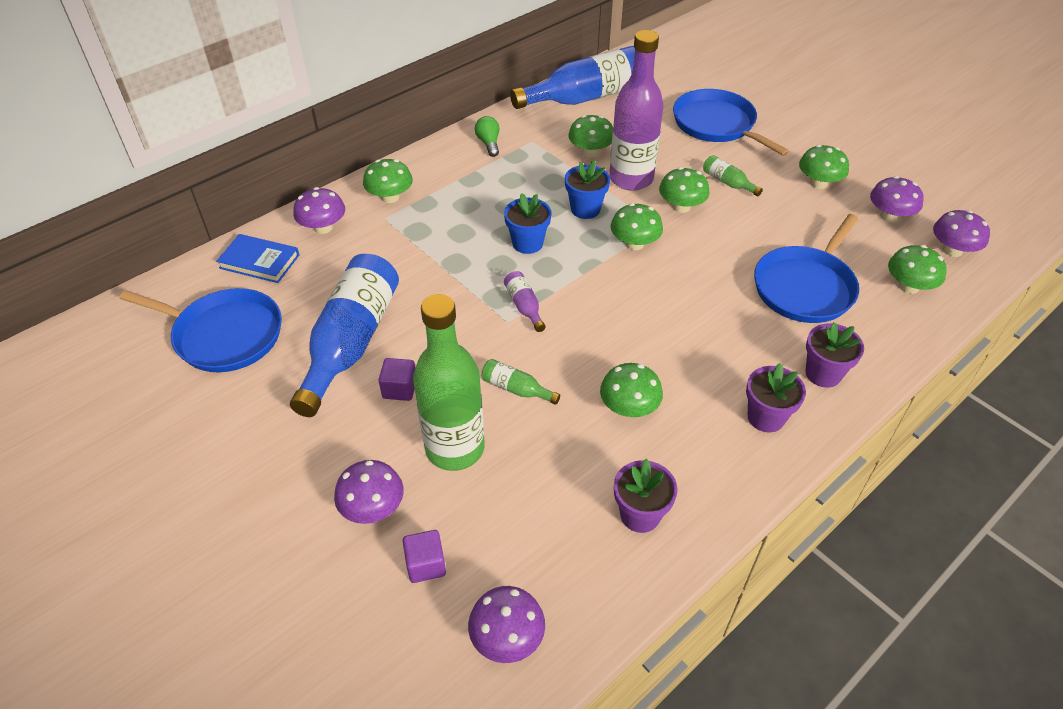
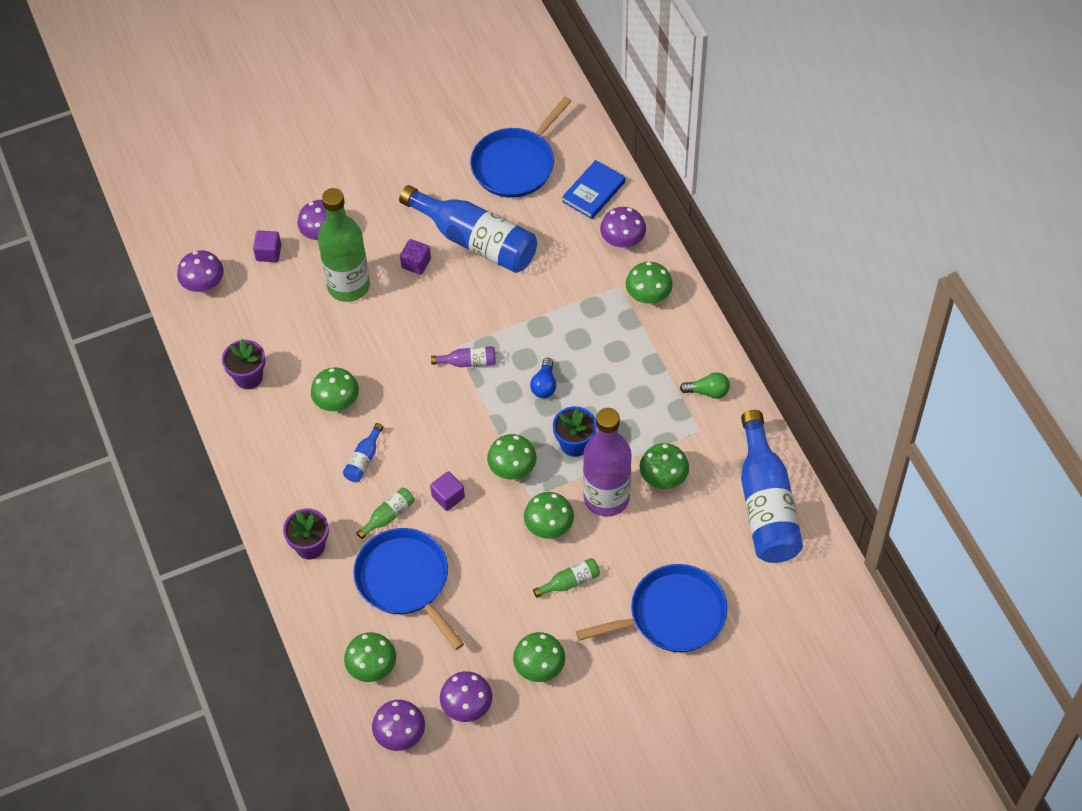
camera: 110 degrees right, 10 degrees up
green bottle [481,359,560,405] -> green bottle moved to [356,488,414,539]
blue flower pot [504,193,551,254] -> blue light bulb [530,358,556,398]
purple flower pot [746,363,806,432] -> none
none -> blue bottle [343,423,383,482]
none -> purple cube [430,471,465,511]

